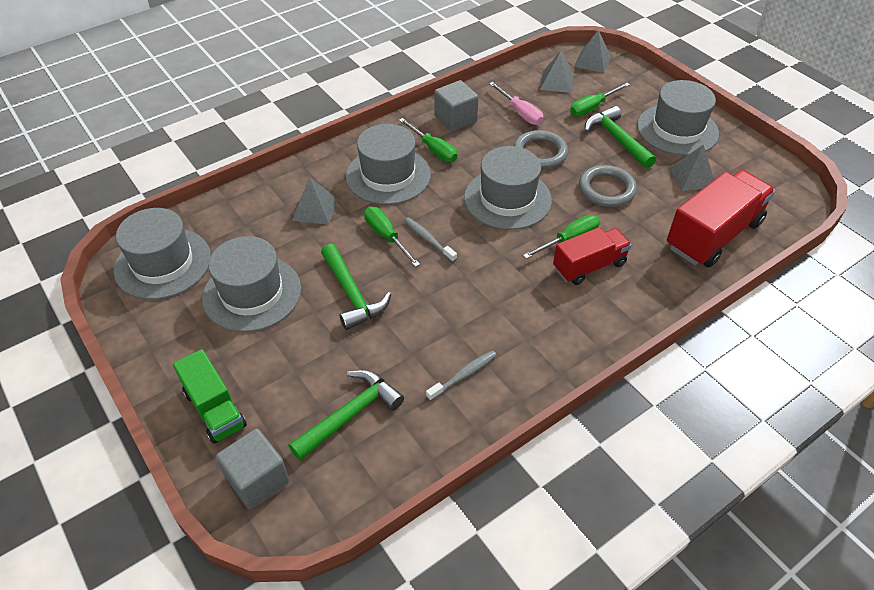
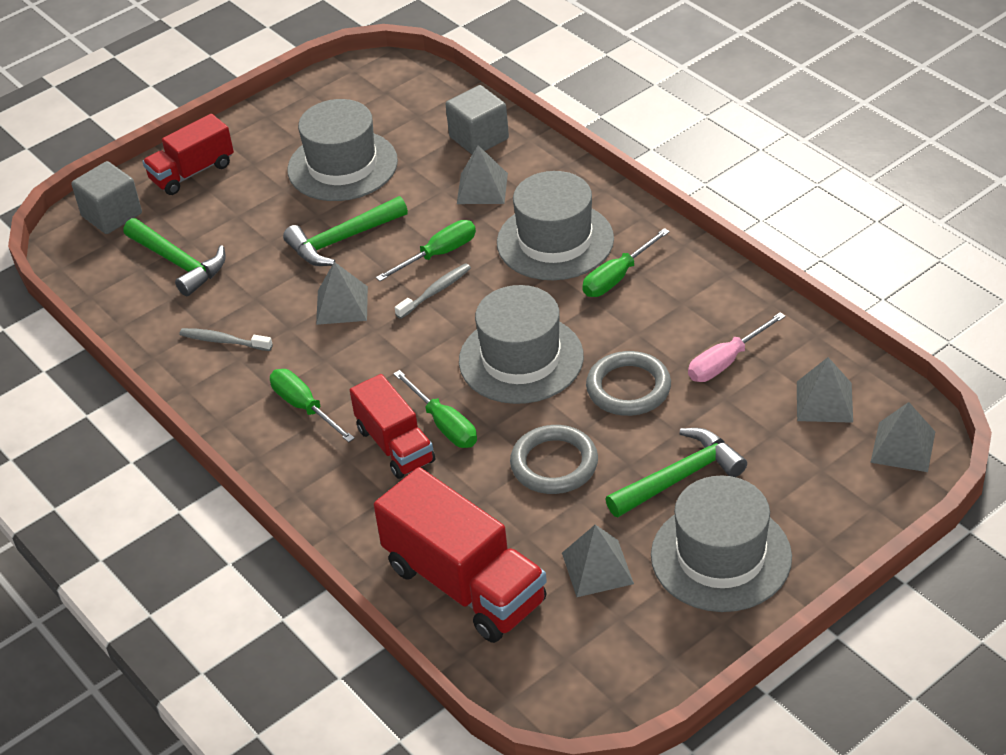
camera: 90 degrees right, 5 degrees down
grey hat [114,208,211,300] -> none
green truck [173,349,247,444] -> red truck [142,114,234,195]
grey toothbrush [426,350,497,401] -> grey toothbrush turned 150 degrees clockwise [179,328,273,351]
grey cube [434,80,479,132] -> grey cube moved to [445,85,509,154]
green screwdriver [570,82,630,117] -> green screwdriver moved to [270,369,355,443]
none -> grey pyramid [316,262,368,325]

